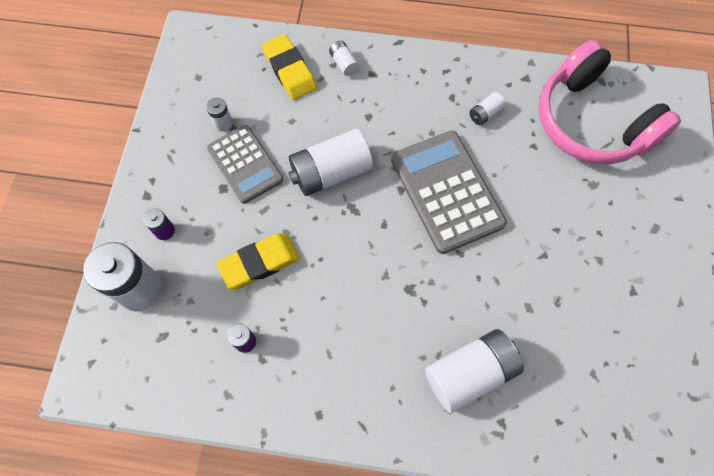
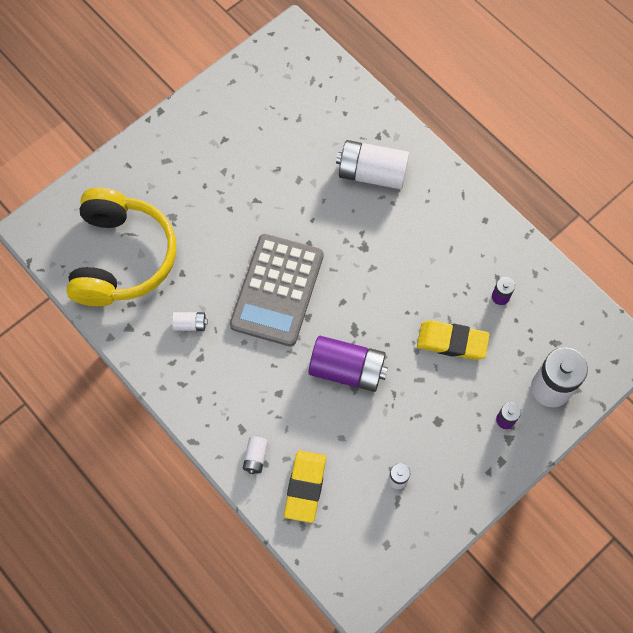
camera: 140 degrees left, 0 degrees up
grey calculator [207,125,283,204] -> none
white battery [289,129,373,196] -> purple battery [309,336,388,392]
pink headphones [539,39,681,164] -> yellow headphones [66,188,176,306]

